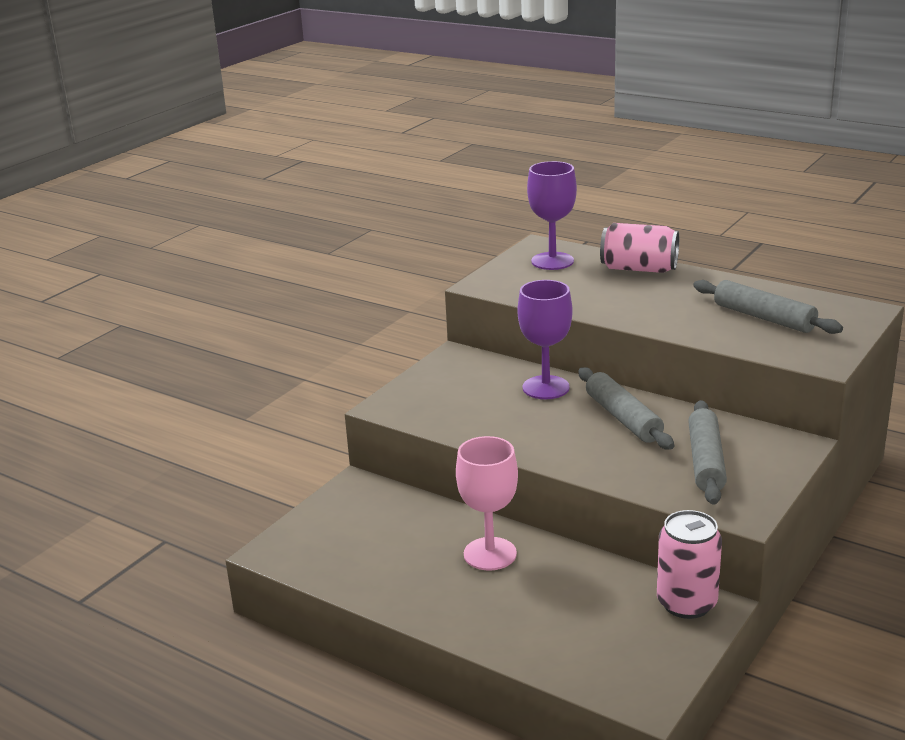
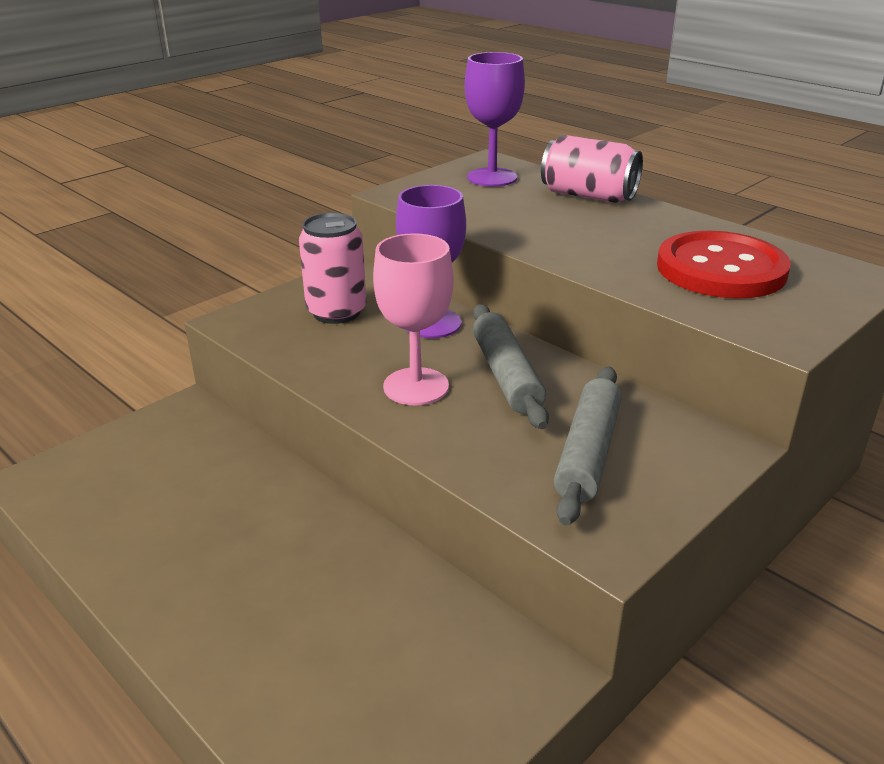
camera: 10 degrees right, 5 degrees up
pink goblet [456,436,518,571] -> pink goblet moved to [373,233,454,405]
pink can [657,510,722,619] -> pink can moved to [299,213,366,324]
grey rolling pin [693,280,843,334] -> red button [657,231,791,299]

